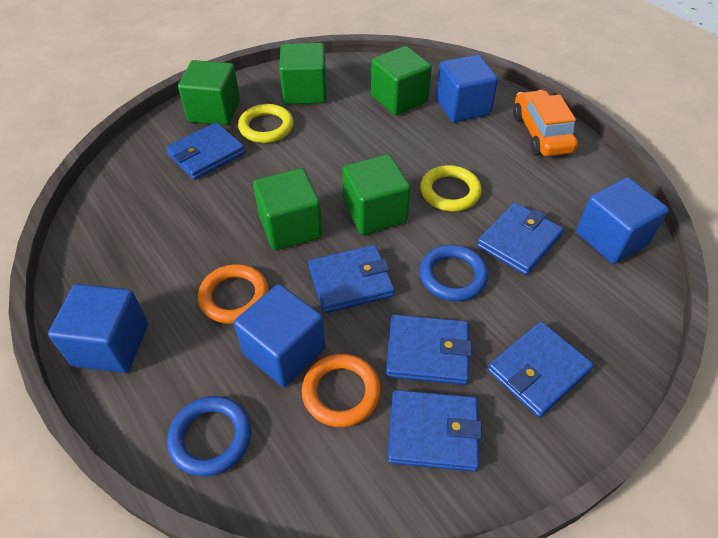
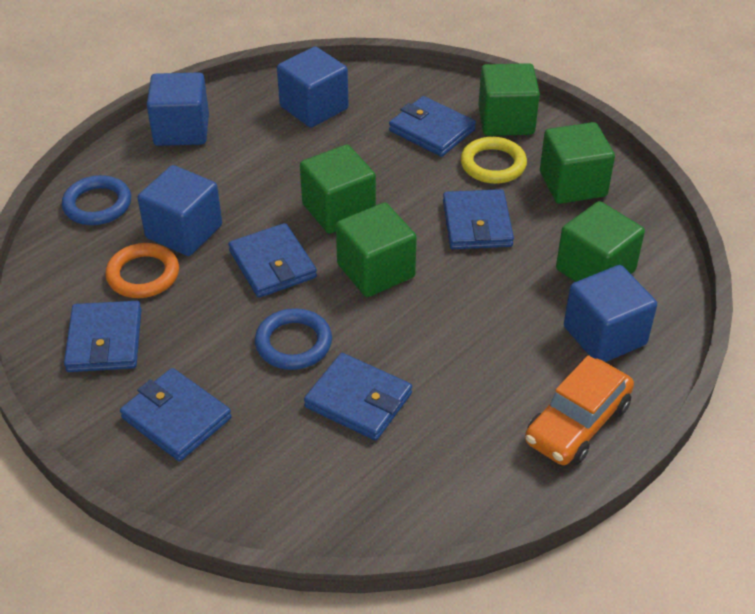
camera: 80 degrees right, 5 degrees down
orange ring [198,264,269,324] -> none
blue wallet [386,314,472,385] -> blue wallet moved to [443,189,514,249]
yellow ring [420,165,482,211] -> none
orange car [513,90,578,156] -> orange car turned 150 degrees clockwise [525,355,634,466]
blue cube [576,177,669,264] -> blue cube moved to [277,46,348,128]

